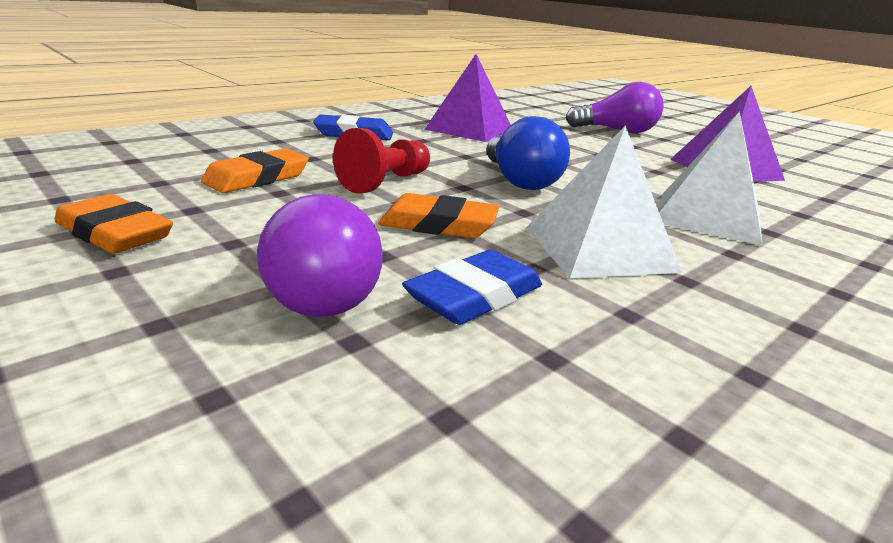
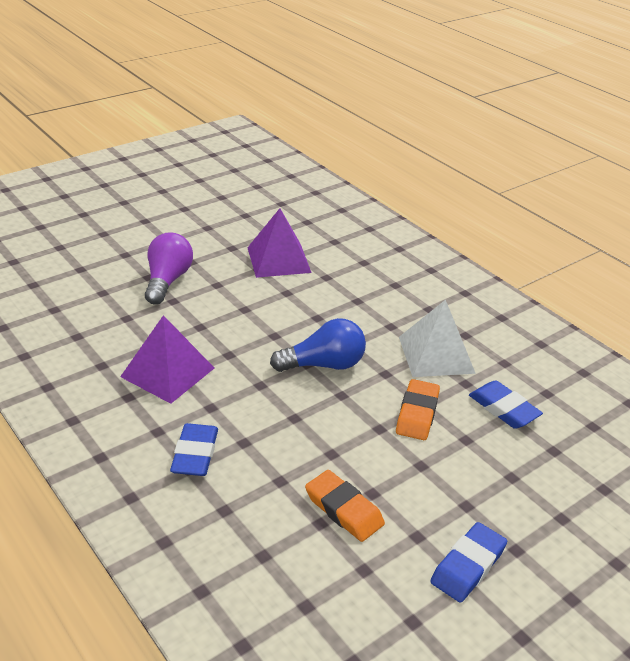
camera: 85 degrees left, 10 degrees up
orange eraser [54,194,173,254] -> blue eraser [430,522,507,603]
purple light bulb [257,194,382,317] -> none
red pawn [333,128,430,193] -> none
white pyramid [657,111,763,246] -> none

